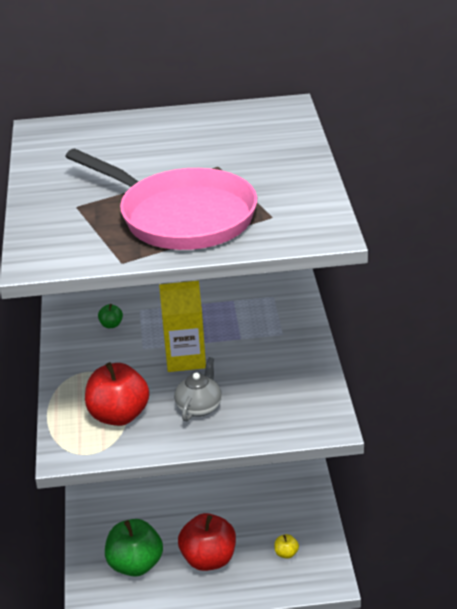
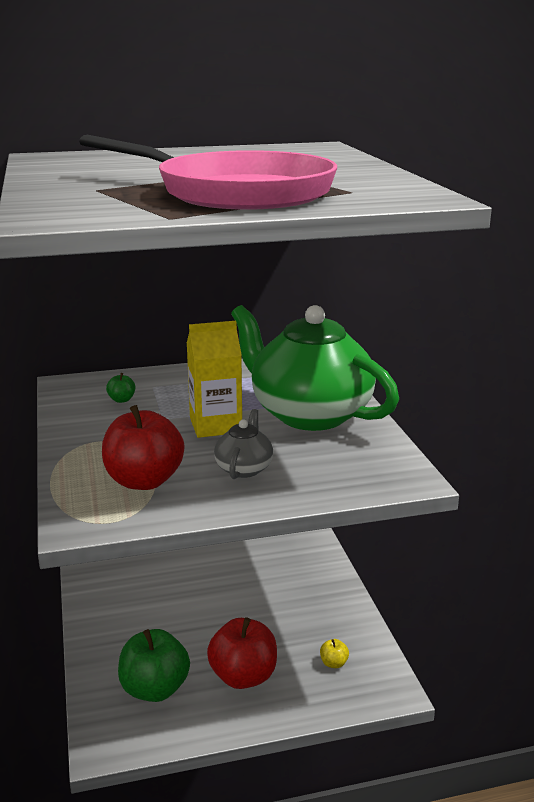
camera: 10 degrees left, 10 degrees down
none -> green teapot [231,305,399,431]

